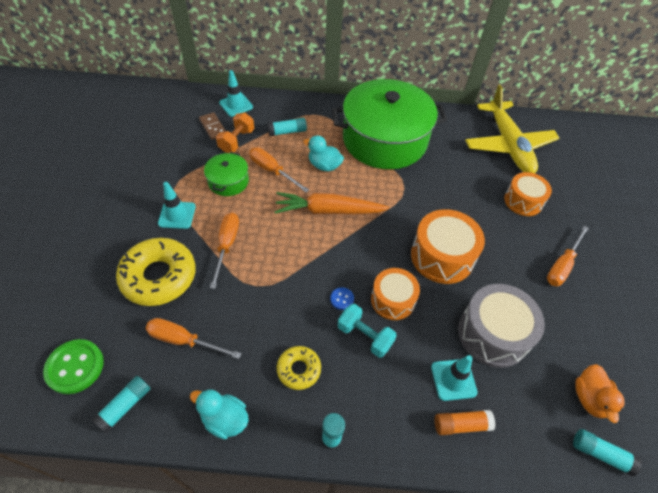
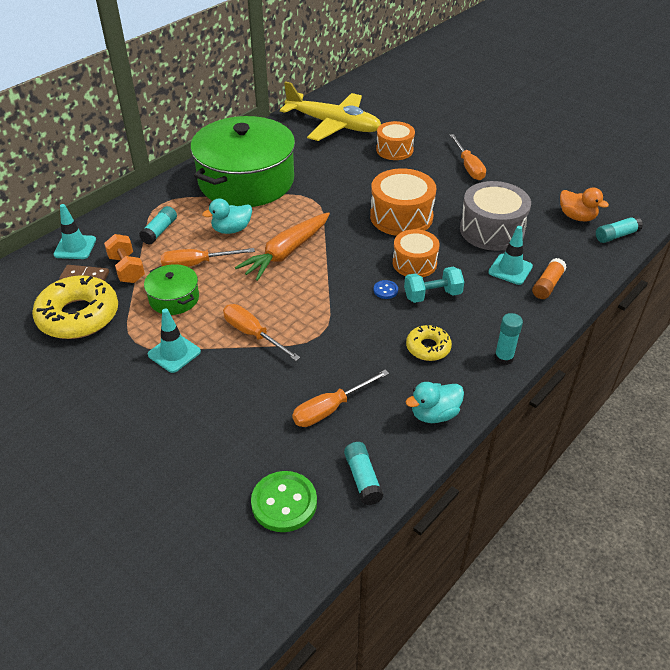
camera: 50 degrees left, 10 degrees down
yellow donut [116,238,196,306] -> yellow donut moved to [32,275,118,339]

